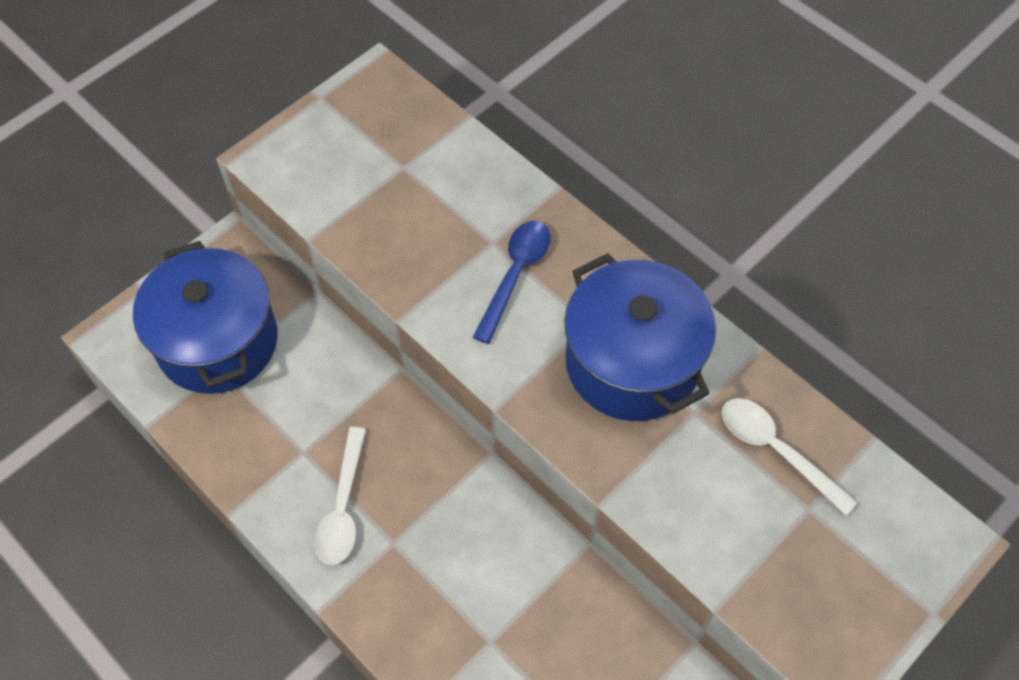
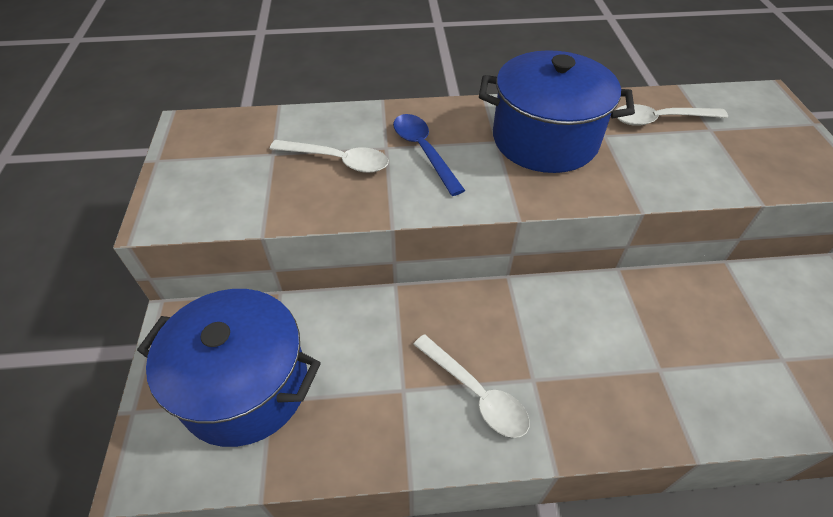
camera: 50 degrees left, 10 degrees down
none -> white spoon [270,140,389,173]

